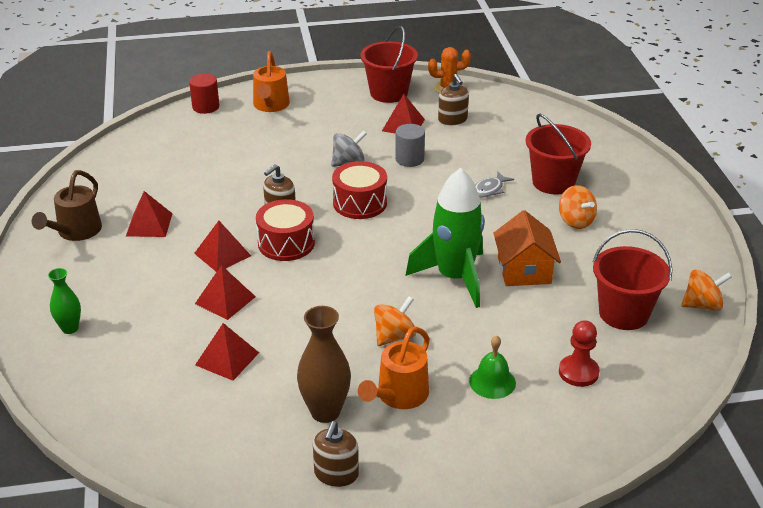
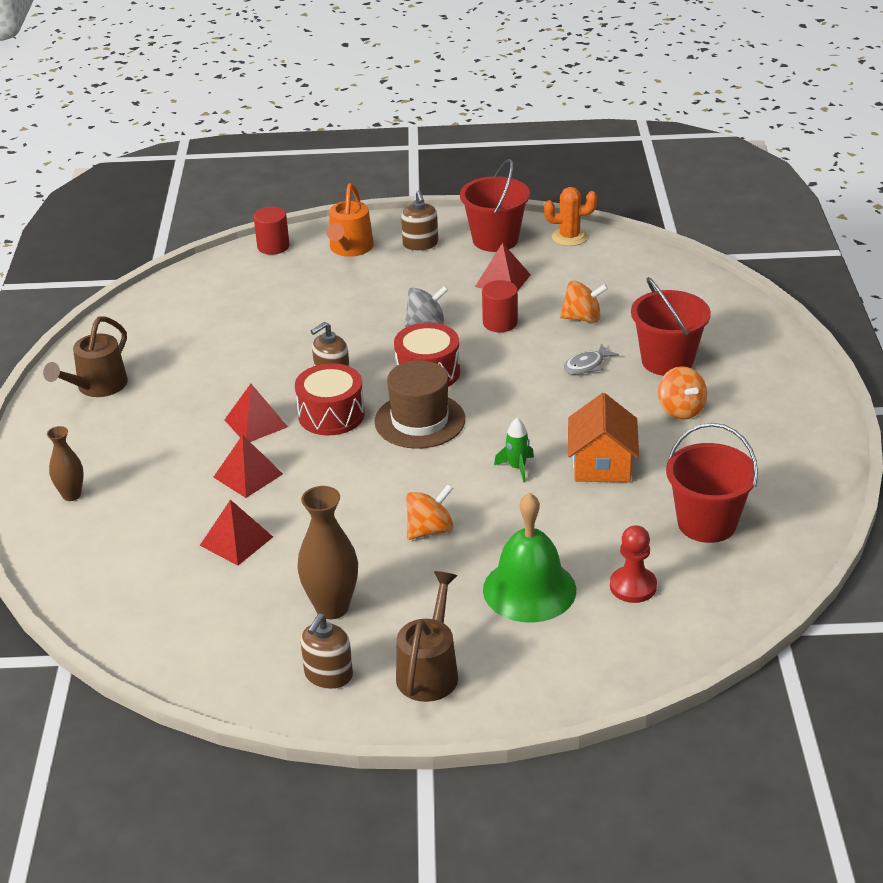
camera: 10 degrees right, 0 degrees up
green vase [48,268,81,334] -> brown vase [47,426,84,501]
red pyramid [126,191,173,237] -> none
orange watering can [358,326,430,409] -> none
grey cylinder [395,124,425,167] -> red cylinder [482,280,518,332]
green rocket [405,168,485,308] -> green rocket [494,418,534,482], size x0.41
brown soap dispenser [438,74,469,125] -> brown soap dispenser moved to [401,190,438,251]
green bell [469,335,516,399] -> green bell [483,493,576,623], size x1.73
orange spinning top [681,269,732,311] -> orange spinning top moved to [560,280,608,323]
none -> brown hat [374,360,465,449]
none -> brown watering can [396,571,458,702]

